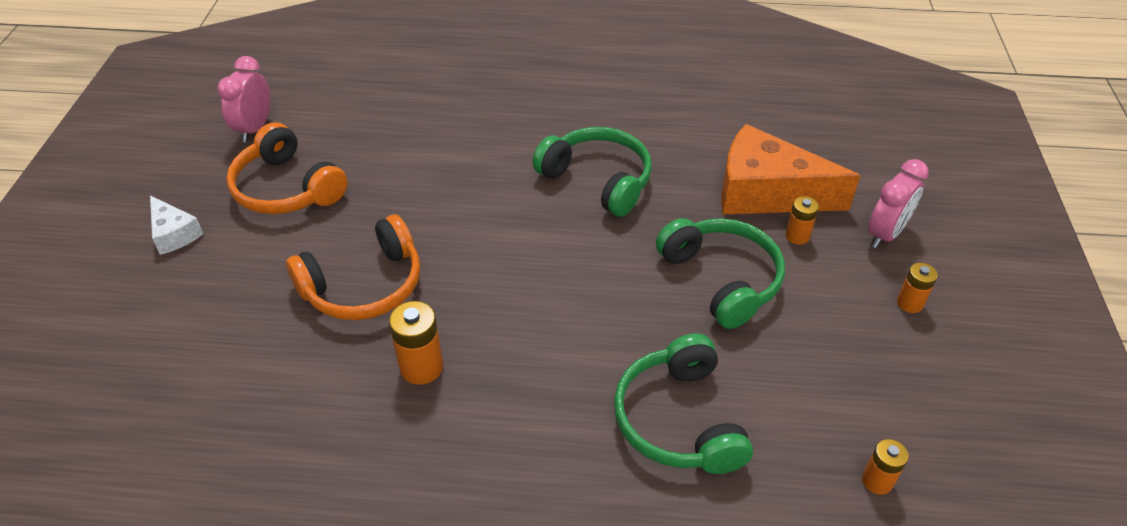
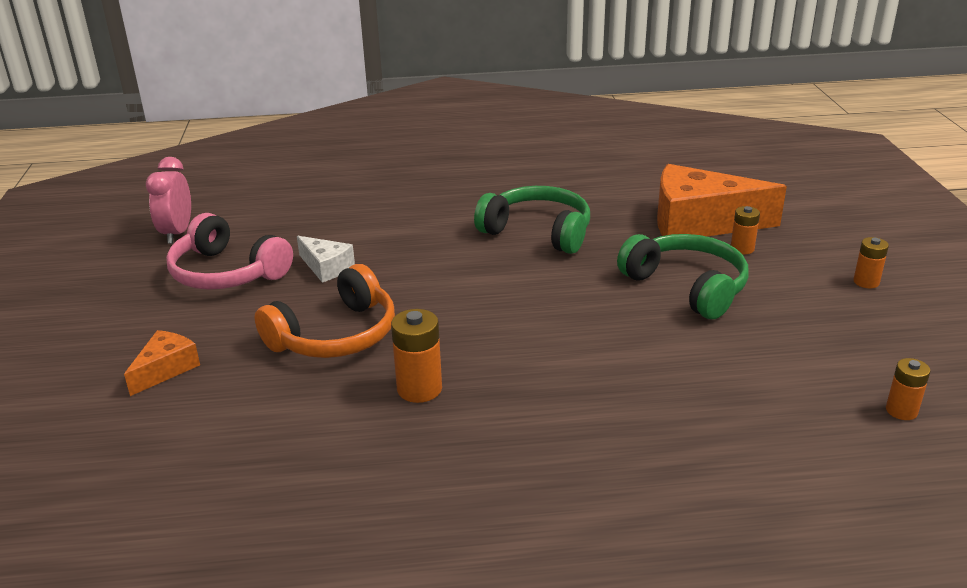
camera: 10 degrees left, 15 degrees down
white cheese [150,196,203,255] -> white cheese moved to [297,236,355,283]
orange headphones [226,122,348,214] -> pink headphones [166,213,293,290]
green headphones [614,333,753,474] -> none
pink clock [868,159,929,248] -> none
none -> orange cheese [124,330,200,396]

